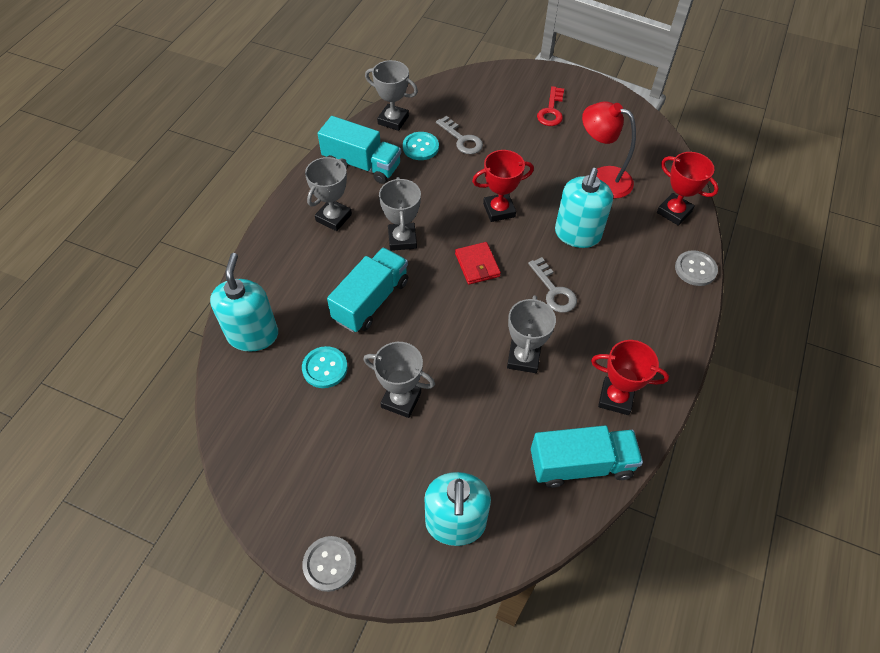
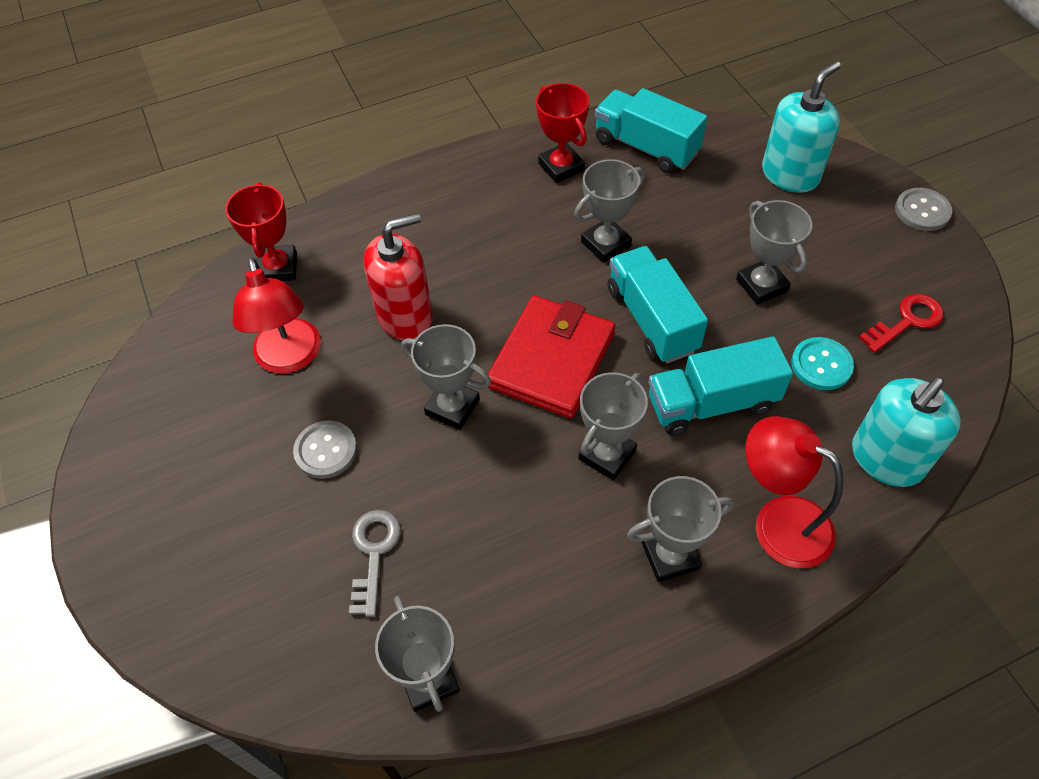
camera: 135 degrees left, 0 degrees up
turquoise truck [318,116,401,184] -> turquoise truck moved to [608,246,708,363]
turquoise button [403,132,439,160] -> none
red wallet [455,242,501,285] -> red wallet [488,295,615,418], size x1.88
red trophy [472,150,534,222] -> grey trophy [401,324,491,430]
grey key [528,257,577,313] -> none
red key [537,86,564,126] -> red key moved to [859,294,944,353]
turquoise soap dispenser [555,168,613,248] -> red soap dispenser [363,213,433,340]
grey button [675,250,718,286] -> grey button moved to [293,420,357,479]
none -> red lamp [745,416,843,568]

